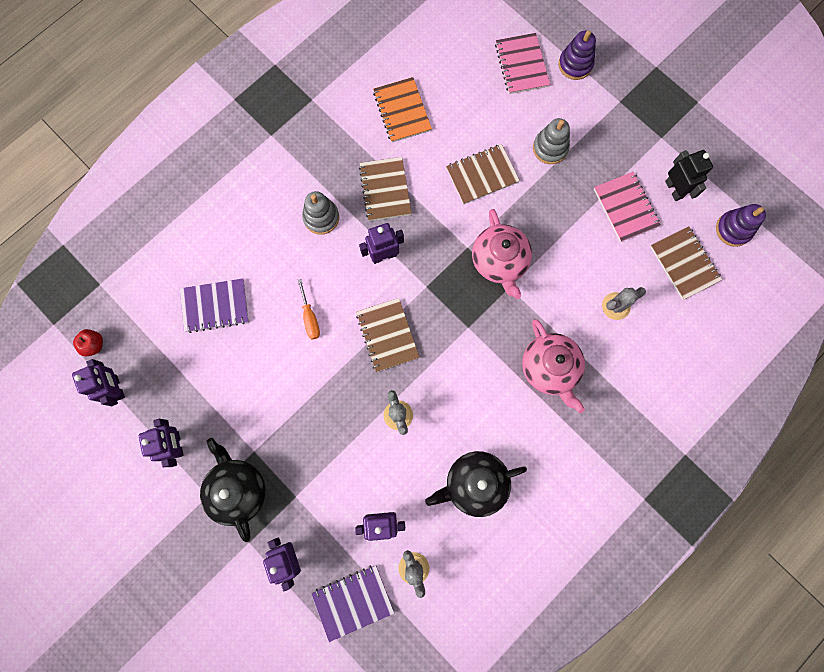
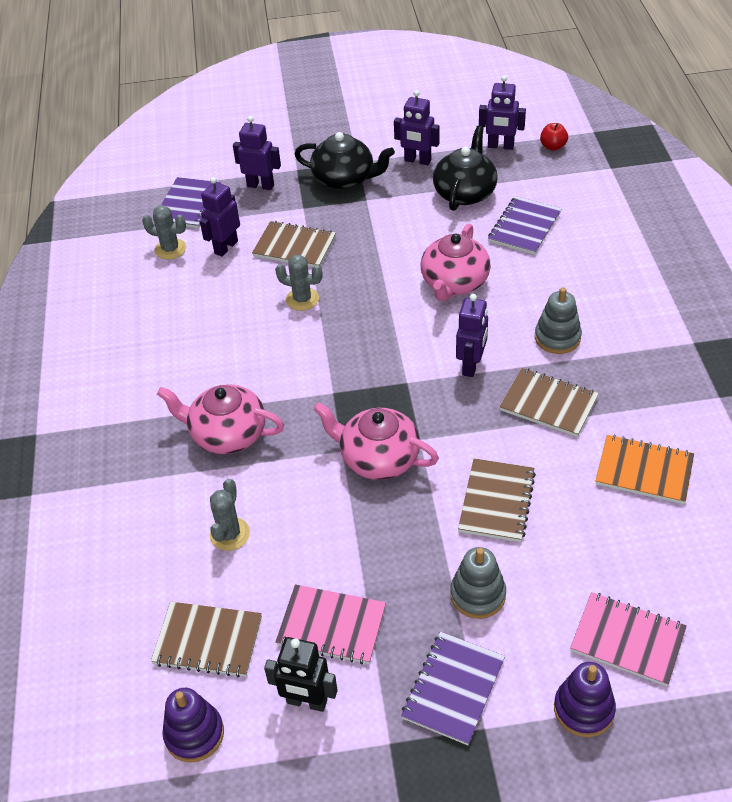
camera: 130 degrees right, 30 degrees down
orange screwdriver [297,279,320,339] -> pink teapot [421,224,491,301]
brown notebook [356,298,420,372] -> brown notebook moved to [252,221,336,267]
black teapot [425,451,527,517] -> black teapot moved to [433,126,498,211]
none -> purple notebook [401,632,505,745]

